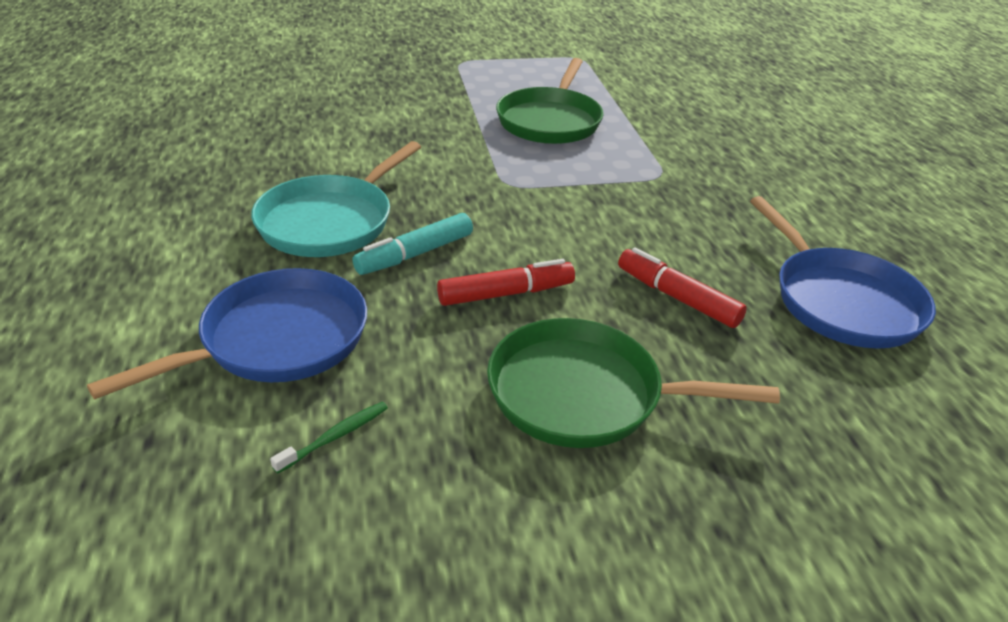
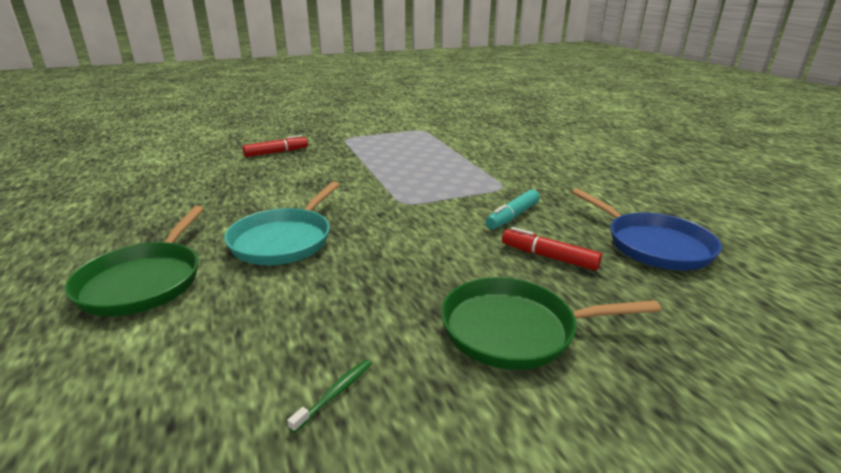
camera: 10 degrees left, 10 degrees down
blue pan [87,268,367,399] -> none
turquoise marker [352,213,473,275] -> turquoise marker moved to [485,189,540,230]
red marker [437,259,575,306] -> red marker moved to [242,135,308,157]
green pan [496,58,604,144] -> green pan moved to [65,206,204,316]

